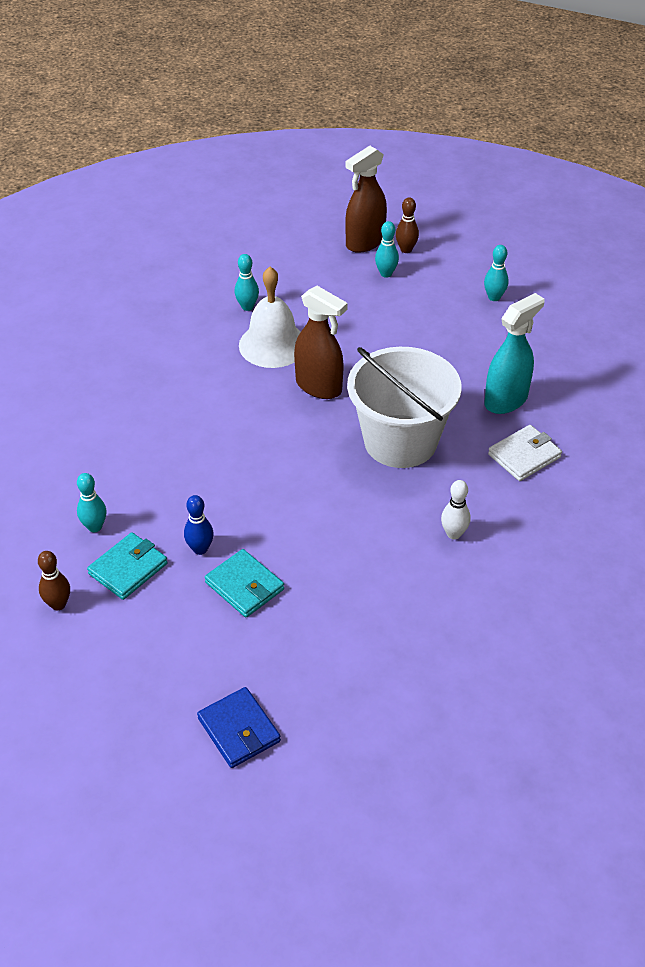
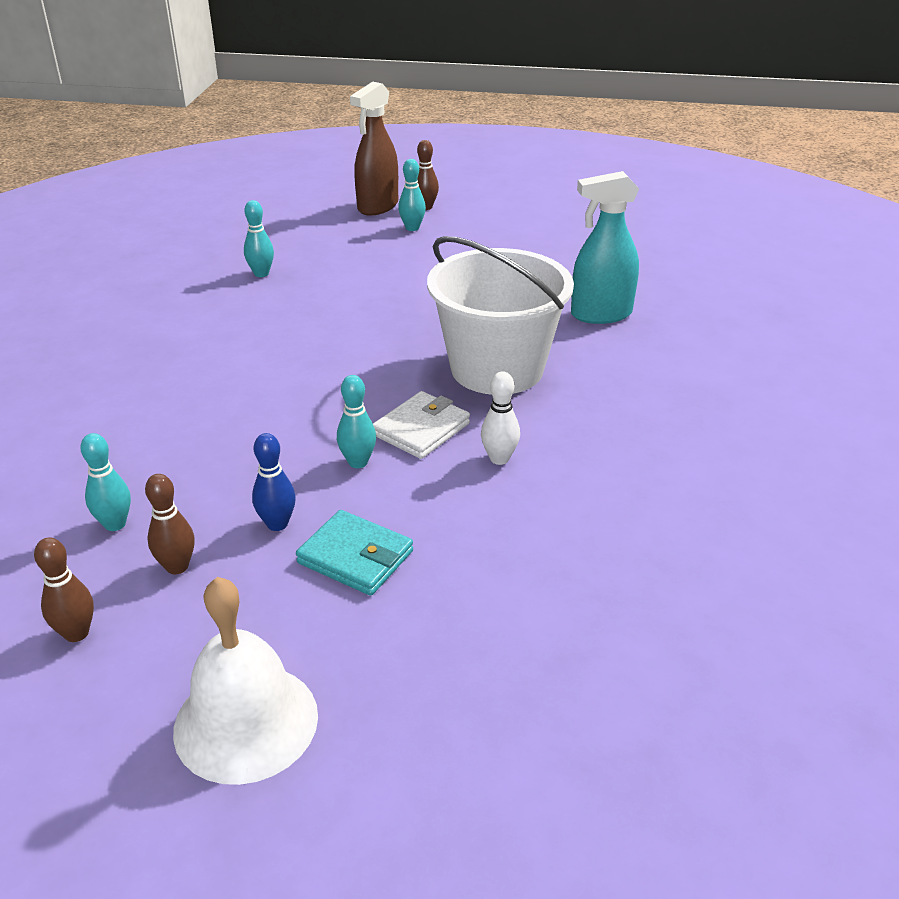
camera: 15 degrees left, 10 degrees down
turquoise wallet [87,532,168,600] -> brown bowling pin [145,474,195,574]
blue wallet [197,687,281,768] -> none
white bell [239,267,301,368] -> white bell moved to [173,577,318,785]
brown spray bottle [294,286,348,399] -> none
white bowling pin [441,480,471,539] -> white bowling pin moved to [481,371,520,465]
turquoise bowling pin [484,245,509,301] -> turquoise bowling pin moved to [337,375,376,468]
turquoise spray bottle [484,293,544,414] -> turquoise spray bottle turned 135 degrees counterclockwise [571,171,639,324]
white wallet [488,425,562,481] -> white wallet moved to [373,391,470,459]

